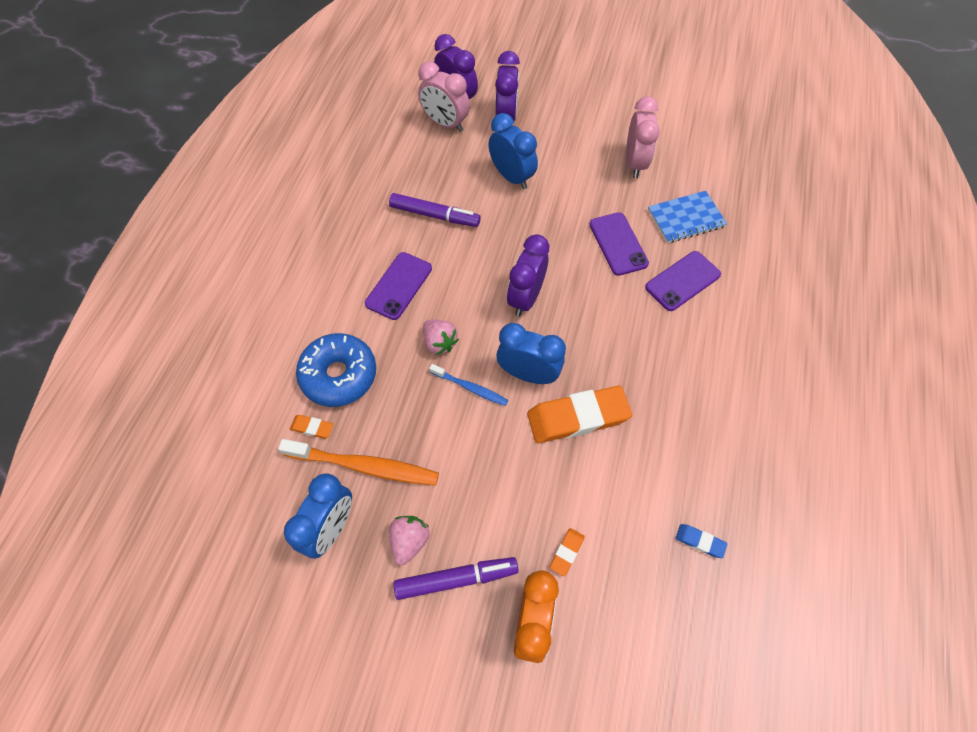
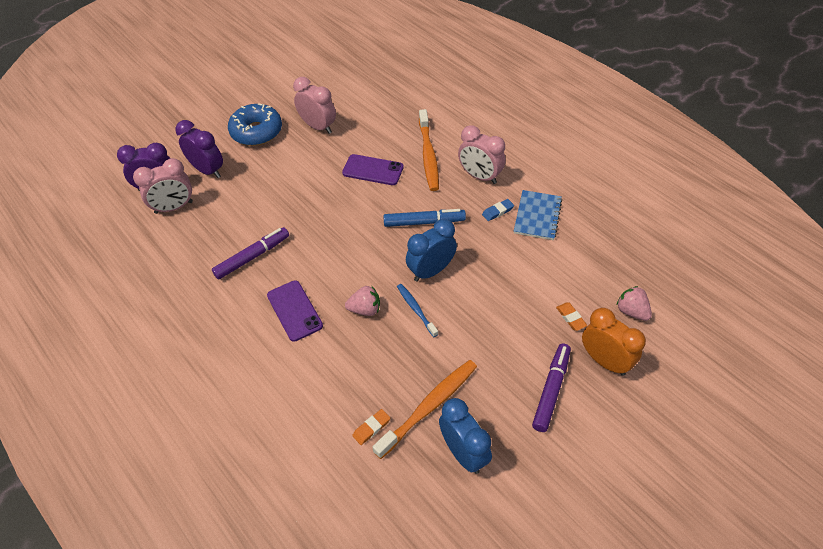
camera: 55 degrees left, 10 degrees down
blue donut [296,333,376,407] -> blue donut moved to [228,103,282,146]
pink strawberry [389,516,430,565] -> pink strawberry moved to [617,286,652,321]
blue toothbrush [429,364,508,406] -> blue toothbrush turned 90 degrees counterclockwise [397,284,438,337]
blue clock [488,113,538,189] -> none
purple clock [507,234,550,317] -> none
orange eraser [527,386,632,443] -> none
purple phone [645,251,721,311] -> orange toothbrush [419,109,439,191]
blue notebook [648,191,727,243] -> blue notebook moved to [514,190,562,240]
blue eraser [676,524,727,558] -> blue eraser moved to [482,199,514,221]
none -> blue marker [383,209,466,227]
none -> pink clock [458,125,506,184]

